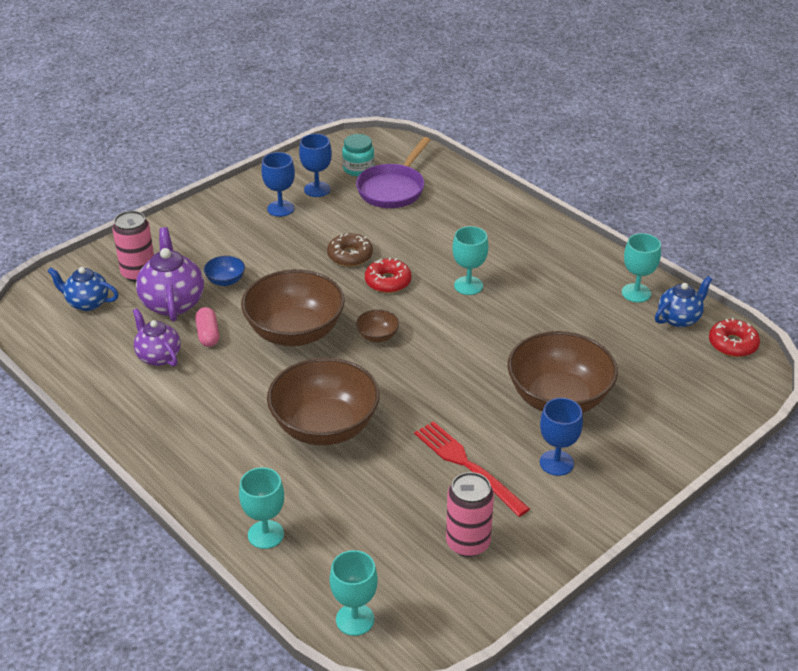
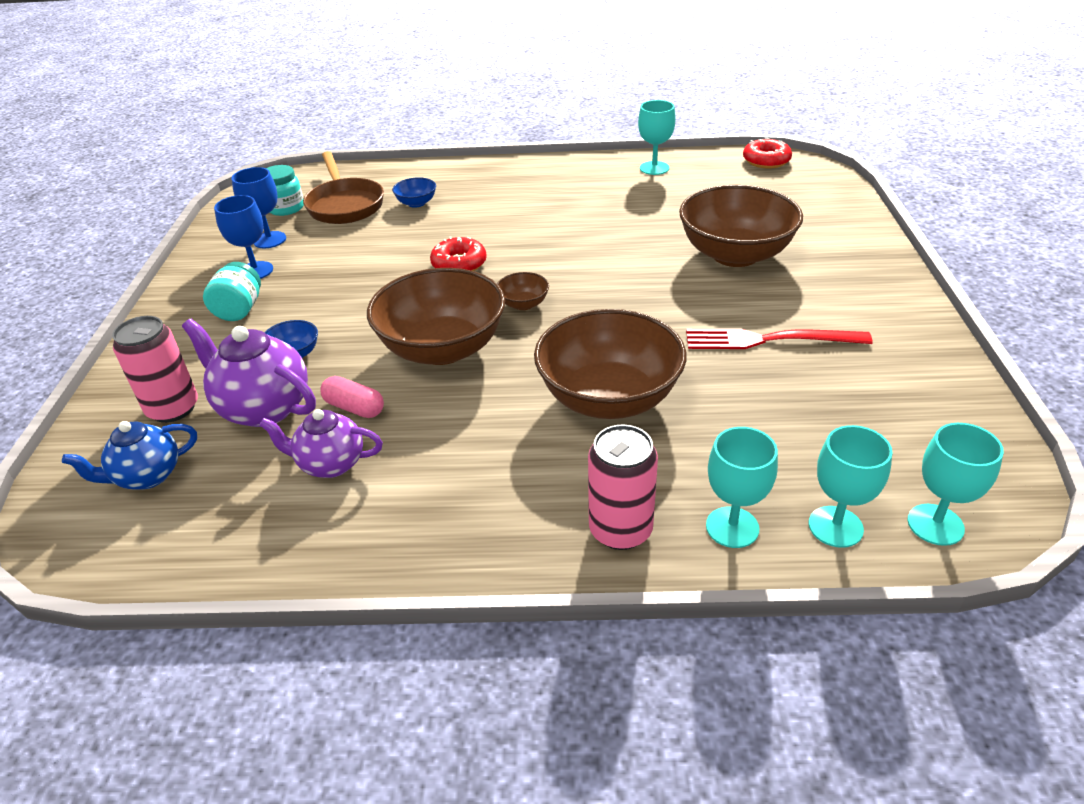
camera: 45 degrees left, 0 degrees up
brown donut [327,233,373,267] -> none
purple pan [356,137,430,208] -> brown pan [303,151,384,224]
pink can [446,472,494,557] -> pink can moved to [588,424,658,550]
turquoise goblet [452,226,489,295] -> turquoise goblet moved to [809,425,892,548]
blue goblet [540,398,583,476] -> none
blue teapot [655,276,713,328] -> none
none -> turquoise jar [203,262,261,321]
none -> blue bowl [392,177,436,208]

